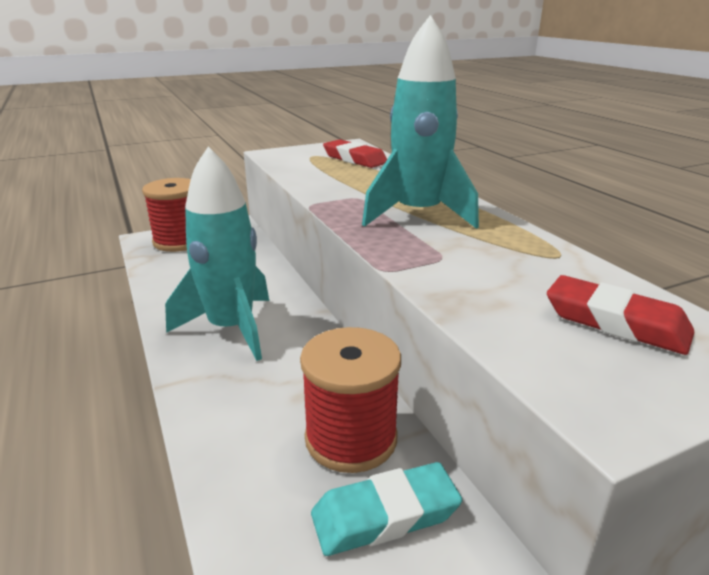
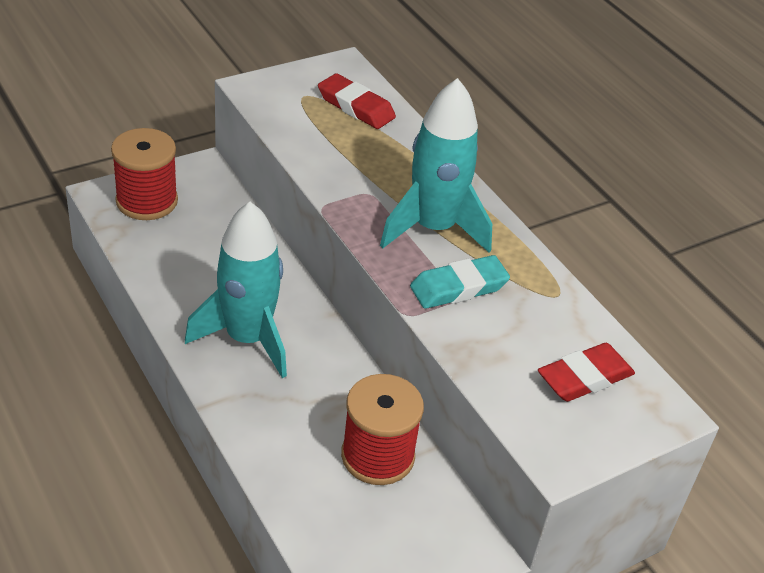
camera: 10 degrees left, 15 degrees up
turquoise eraser [311,462,462,556] -> turquoise eraser moved to [410,255,510,309]
red eraser [547,275,695,355] -> red eraser turned 60 degrees counterclockwise [538,343,635,402]

